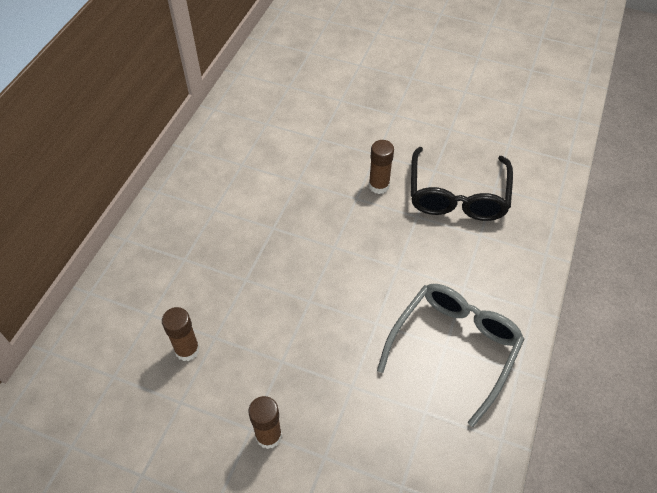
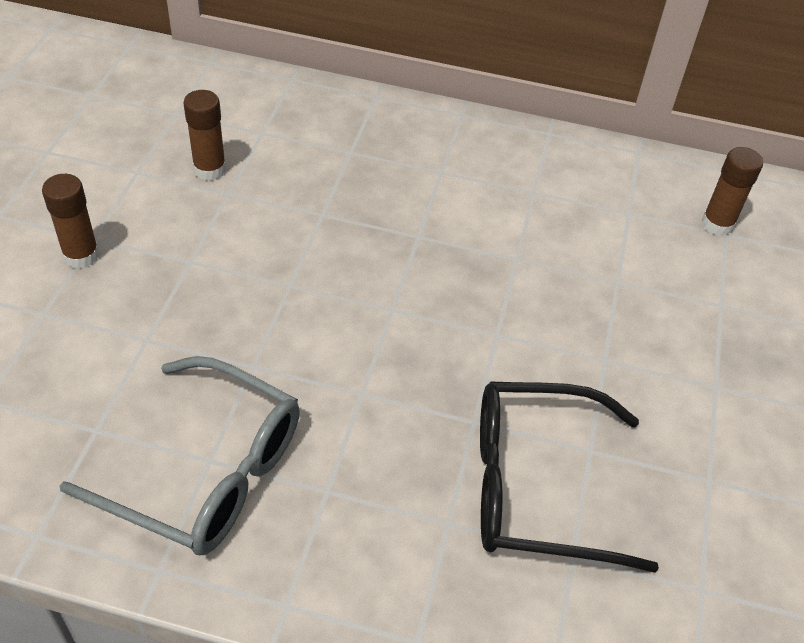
camera: 80 degrees right, 5 degrees down
brown glue stick [369,140,394,194] -> brown glue stick moved to [702,147,763,236]

